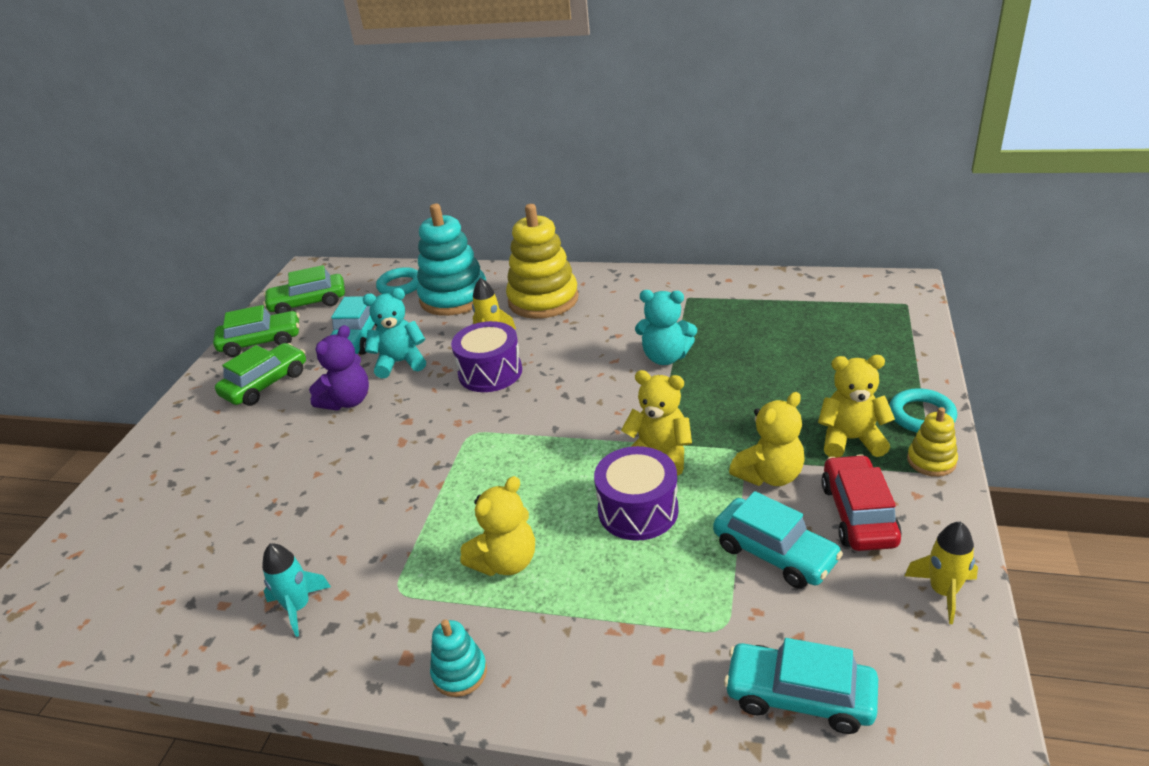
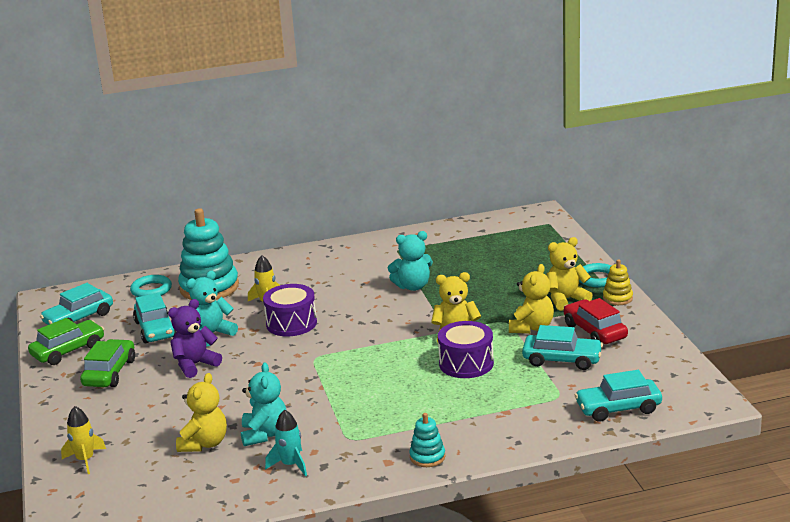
camera: 30 degrees left, 10 degrees down
green car [263,265,345,314] -> turquoise car [40,283,113,325]
purple teddy bear [309,325,369,410] -> purple teddy bear turned 135 degrees counterclockwise [168,299,222,378]
yellow teddy bear [460,476,535,576] -> yellow teddy bear moved to [176,373,227,452]
yellow stacking toy [506,204,579,319] -> none
yellow rocket [905,522,978,624] -> yellow rocket moved to [61,406,106,474]
none -> turquoise teddy bear [241,362,287,446]

